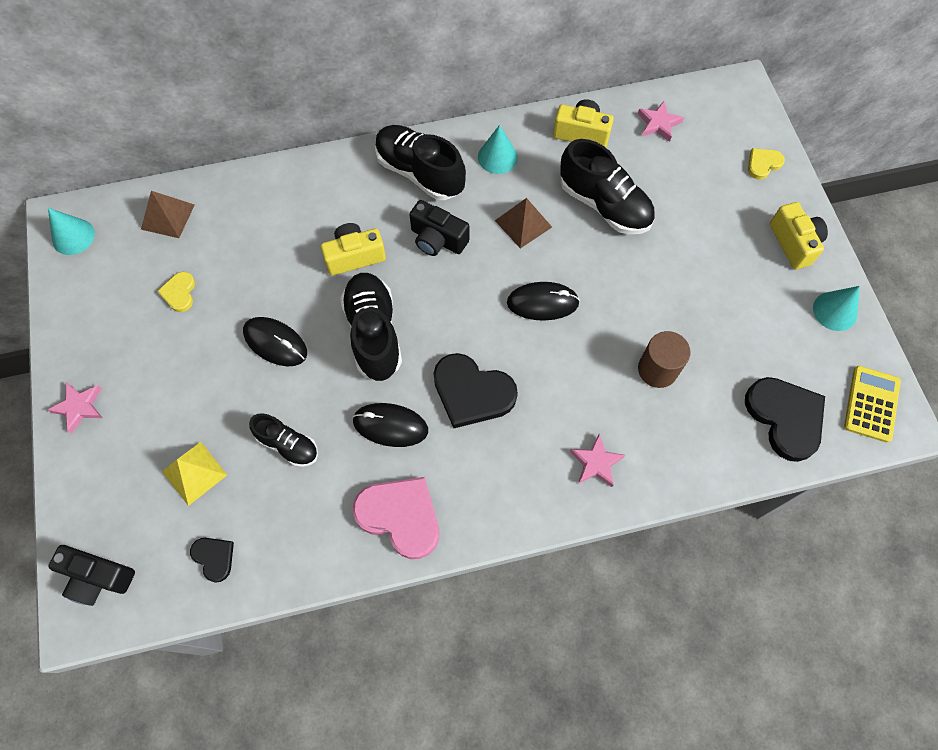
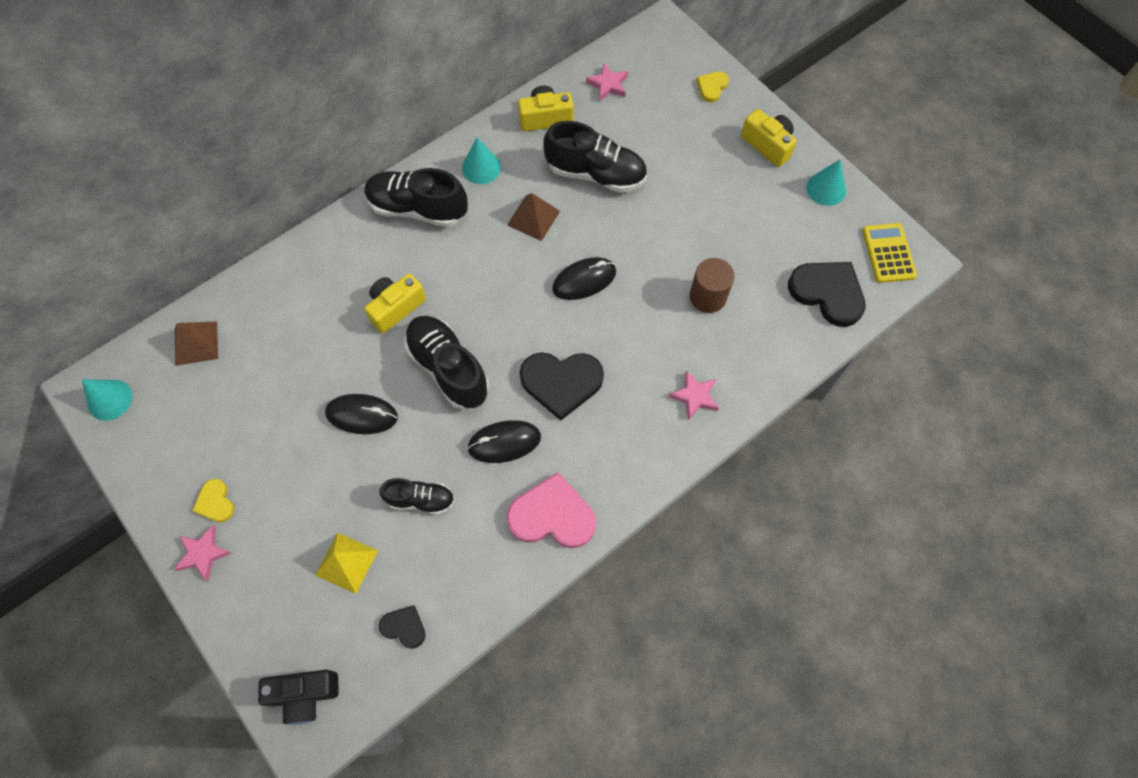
camera: 25 degrees left, 0 degrees up
yellow heart [157,272,195,312] -> yellow heart moved to [192,479,234,522]
black camera [409,200,469,256] -> none

